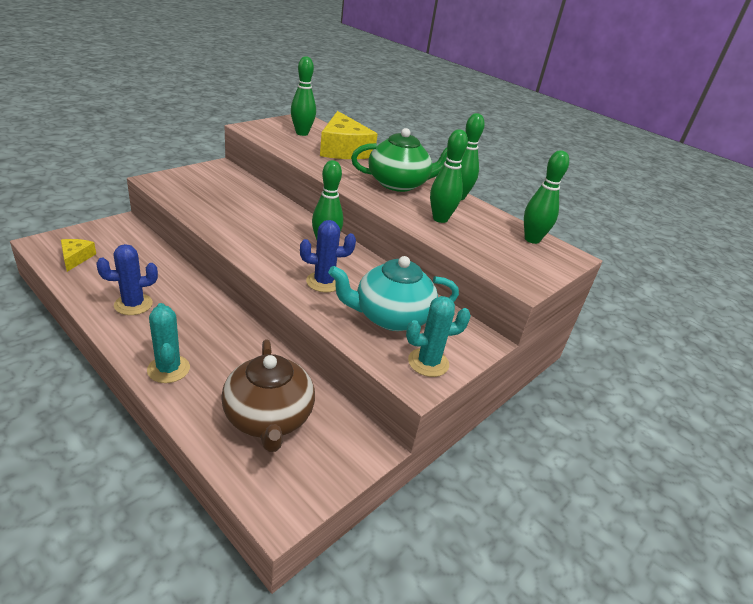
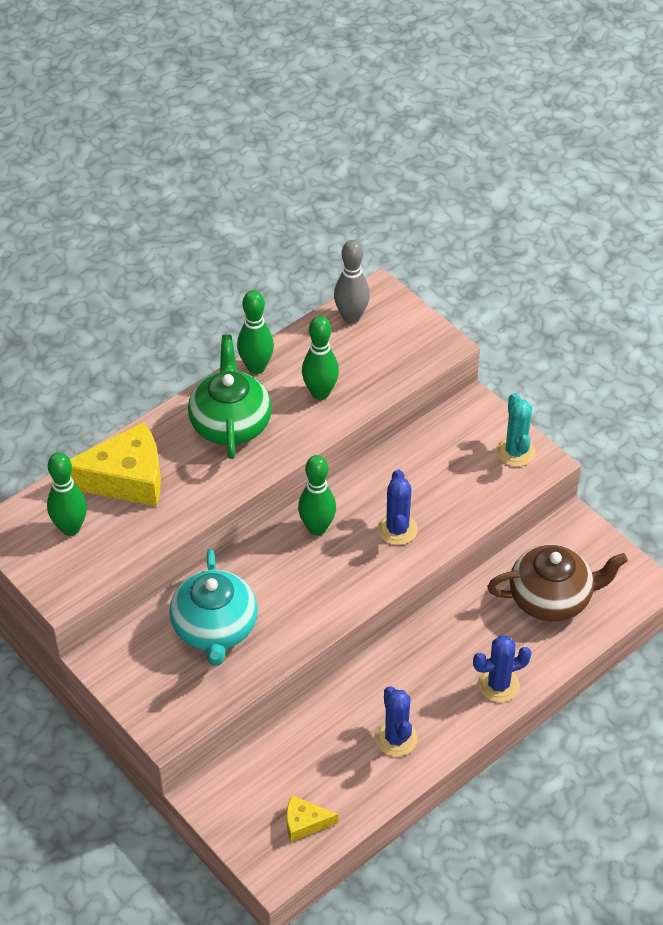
camera: 80 degrees left, 15 degrees up
turquoise cactus [147,303,190,383] -> blue cactus [473,635,532,702]
turquoise teapot [328,256,459,331] -> turquoise teapot moved to [170,549,258,666]
green bowling pin [524,150,569,244] -> grey bowling pin [334,240,370,324]

